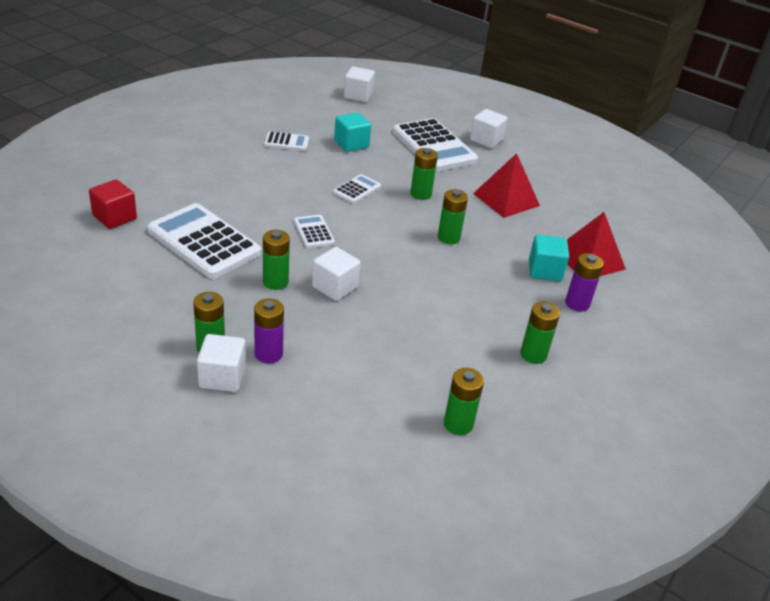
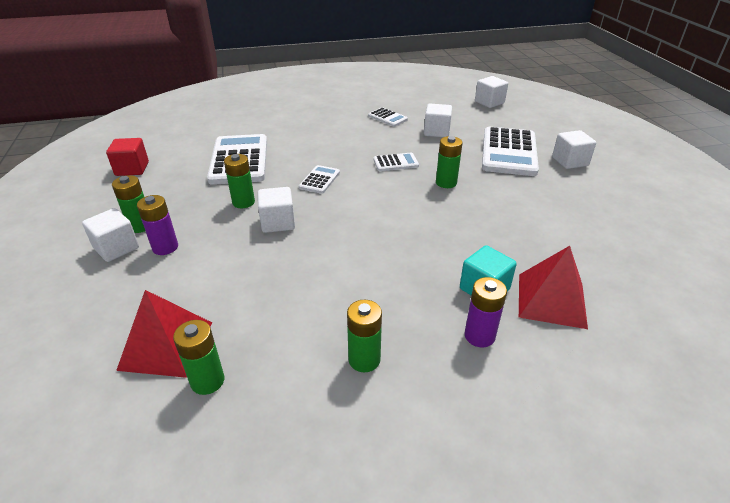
camera: 45 degrees right, 0 degrees up
red cube [89,179,137,229] -> red cube moved to [106,138,149,176]
turquoise cube [334,112,371,152] -> white cube [424,104,452,137]
green battery [438,189,468,244] -> none
red pyramid [473,153,540,218] -> red pyramid moved to [116,290,212,378]

